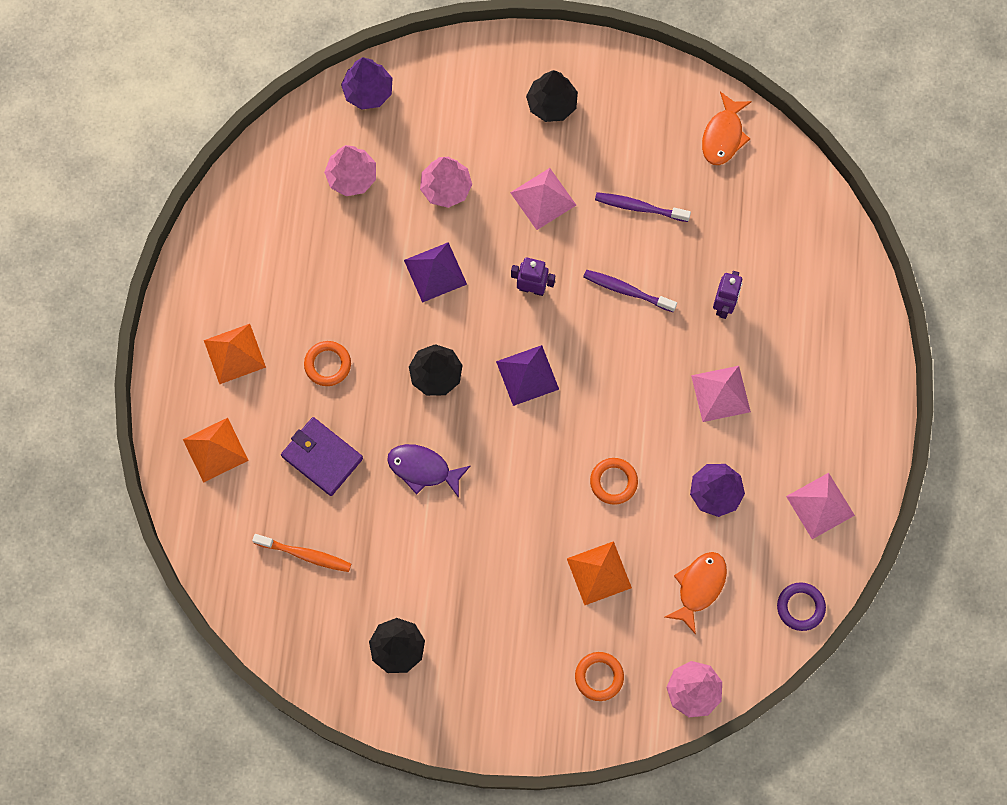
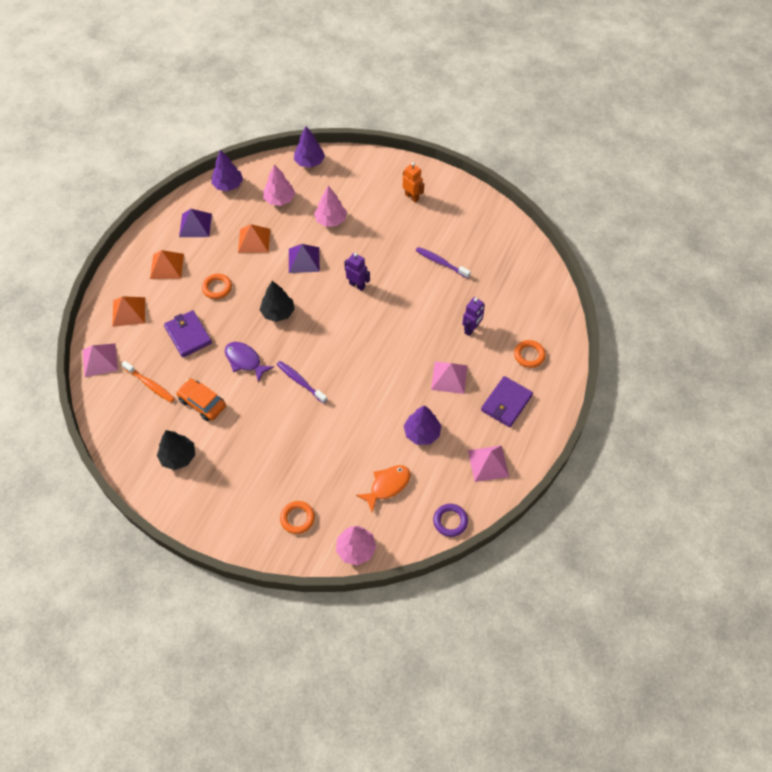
camera: 20 degrees right, 15 degrees down
purple pyramid [496,345,559,406] -> purple pyramid moved to [179,209,212,237]
pink pyramid [510,168,576,230] -> pink pyramid moved to [82,343,118,377]
black tree [526,70,578,122] -> orange robot [403,162,424,203]
orange pyramid [567,541,632,605] -> orange pyramid moved to [238,224,270,253]
purple toothbrush [583,270,677,312] -> purple toothbrush moved to [277,361,327,404]
orange ring [590,458,638,505] -> orange ring moved to [514,340,546,368]
orange fish [702,92,752,165] -> none
none -> orange car [176,378,226,421]
none -> purple tree [211,150,243,191]
none -> purple wallet [481,376,533,427]

